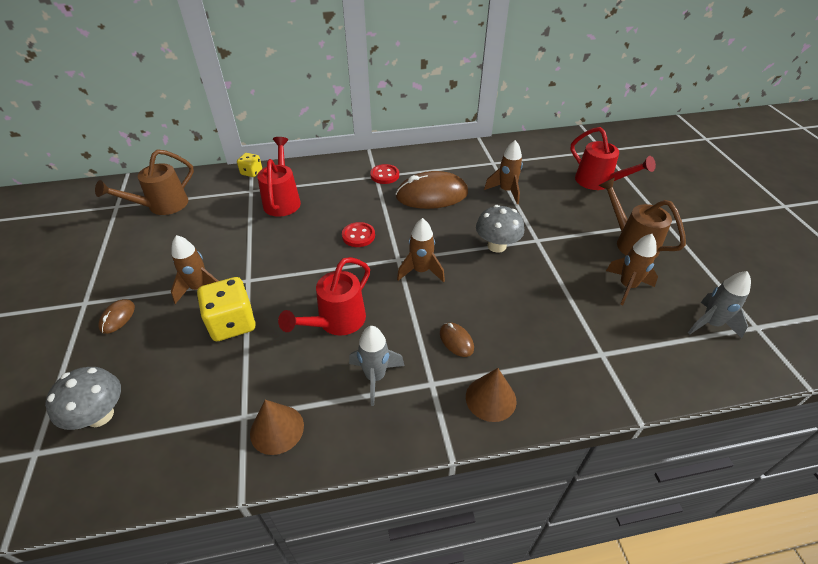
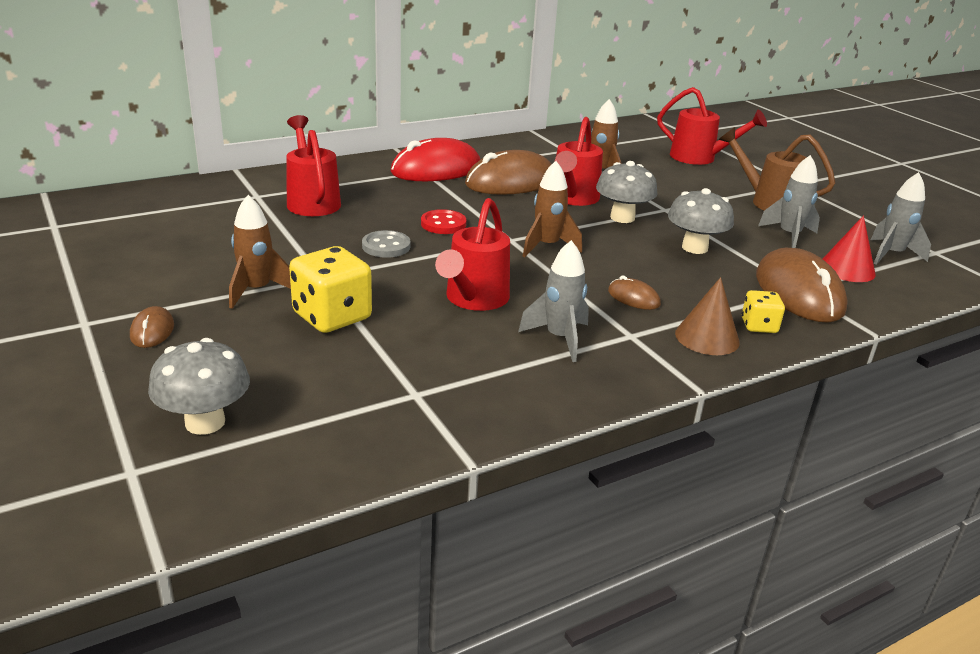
camera: 20 degrees left, 15 degrees down
brown watering can [95,149,194,215] -> none
yellow dice [237,153,262,177] -> yellow dice moved to [742,290,785,333]
brown cone [250,400,304,455] -> none
red button [370,164,399,184] -> red mouse [390,138,480,181]
brown rocket [606,234,658,305] -> grey rocket [758,155,820,248]
none -> grey button [362,230,411,258]
none -> red watering can [555,117,603,206]
none -> grey mushroom [668,188,734,254]
none -> brown mouse [756,247,848,323]
none -> red cone [823,216,876,282]

